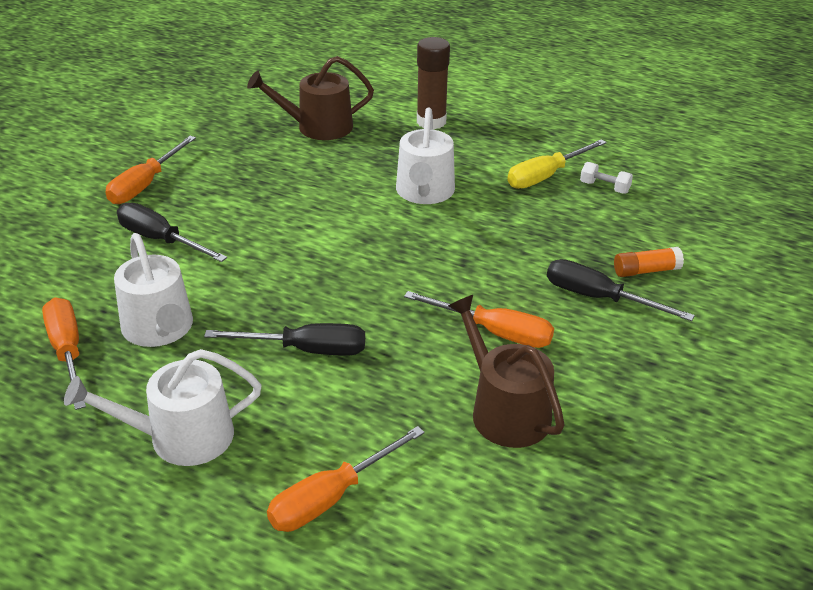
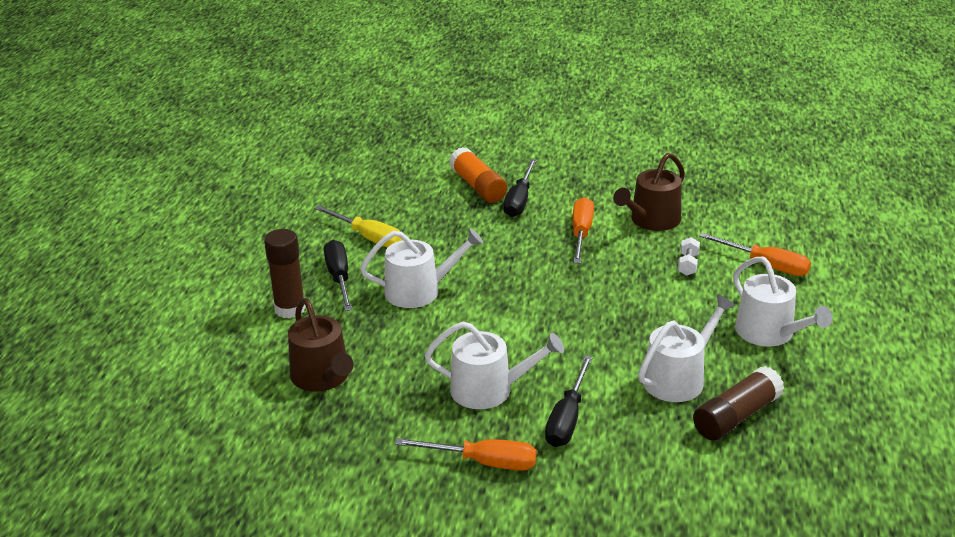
camera: 105 degrees left, 5 degrees down
orange screwdriver [42,298,86,410] -> brown glue stick [693,366,784,441]
black screwdriver [204,323,365,356] -> black screwdriver moved to [324,240,352,311]
white dumbbell [580,162,633,194] -> white dumbbell moved to [678,237,700,276]
orange glue stick [614,247,684,277] -> orange glue stick [449,147,507,203], size x1.62
none -> white watering can [425,322,564,409]

